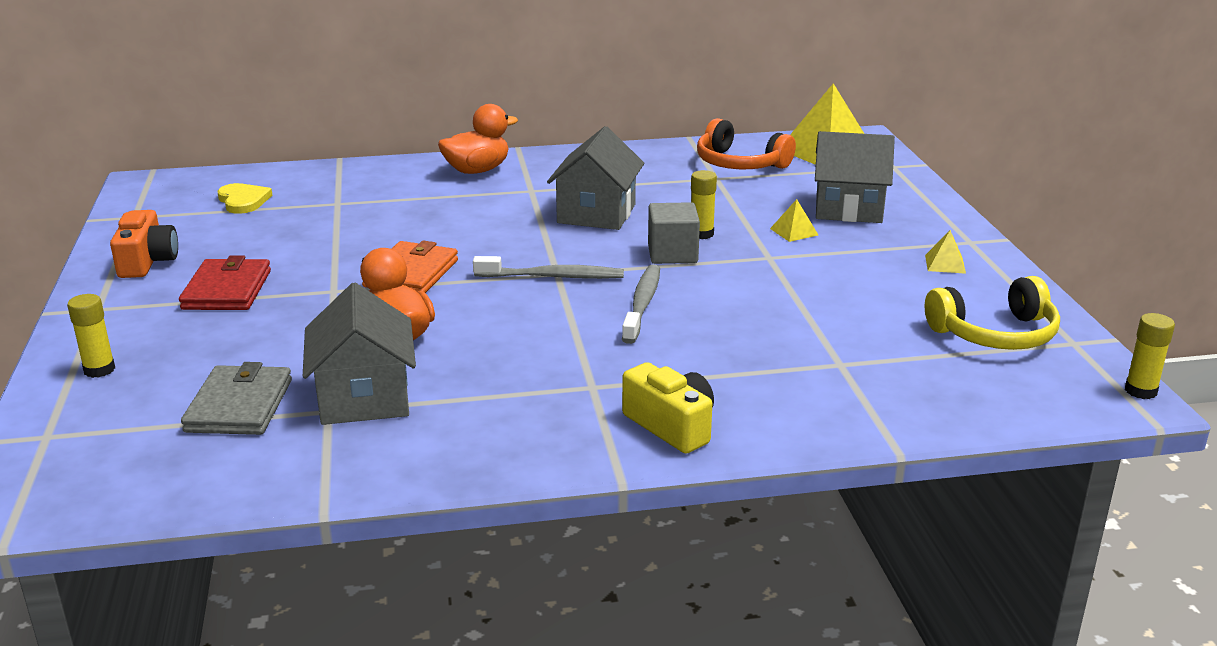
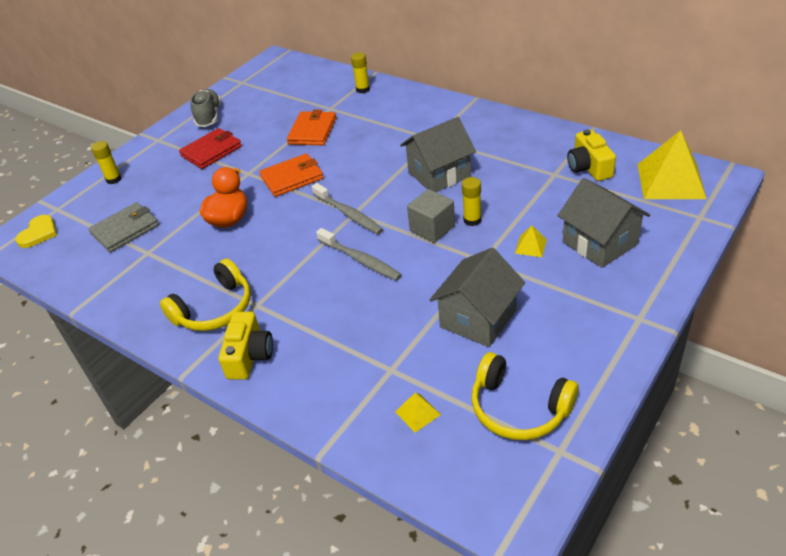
camera: 50 degrees right, 15 degrees up
orange camera [110,210,178,278] -> grey shoe [190,89,221,127]
yellow heart [218,183,273,214] -> yellow heart moved to [16,215,57,248]
grey house [303,283,416,425] -> grey house moved to [430,248,525,347]
orange duck [438,104,518,174] -> none
grey toothbrush [622,264,660,344] -> grey toothbrush turned 75 degrees clockwise [316,228,402,281]
orange headphones [697,118,796,169] -> yellow camera [567,129,616,181]
yellow pyramid [925,230,966,274] -> yellow pyramid moved to [395,393,441,433]
yellow glue stick [1125,313,1175,399] -> yellow glue stick moved to [351,53,370,93]
none -> yellow headphones [160,258,251,331]
none -> orange wallet [287,110,336,145]

